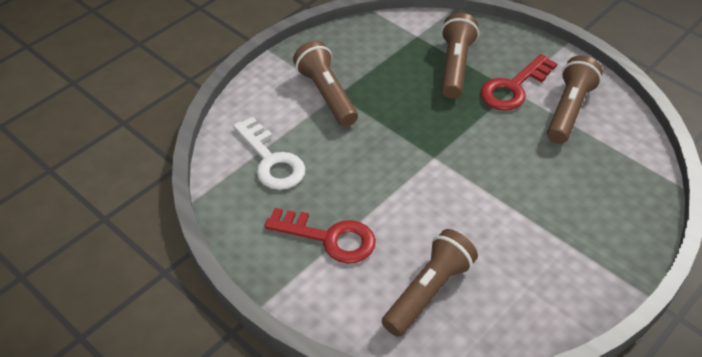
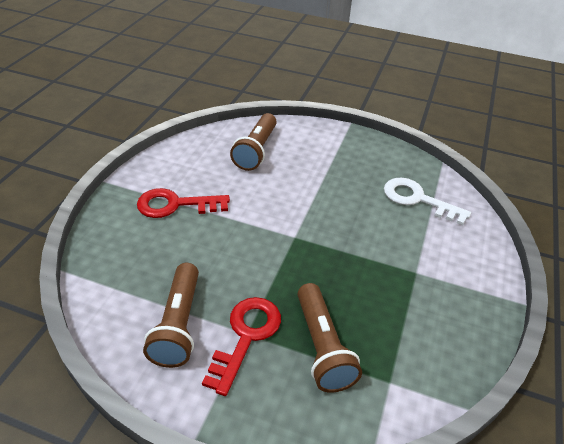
camera: 155 degrees right, 5 degrees down
red key [264,208,376,264] -> red key moved to [137,188,230,218]
brown flashlight [293,41,358,127] -> none

